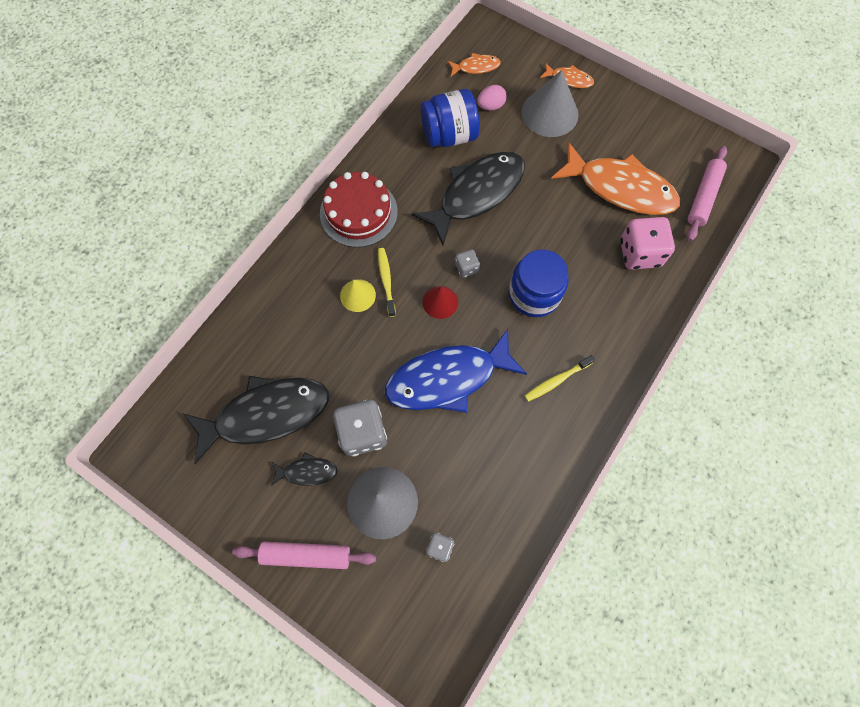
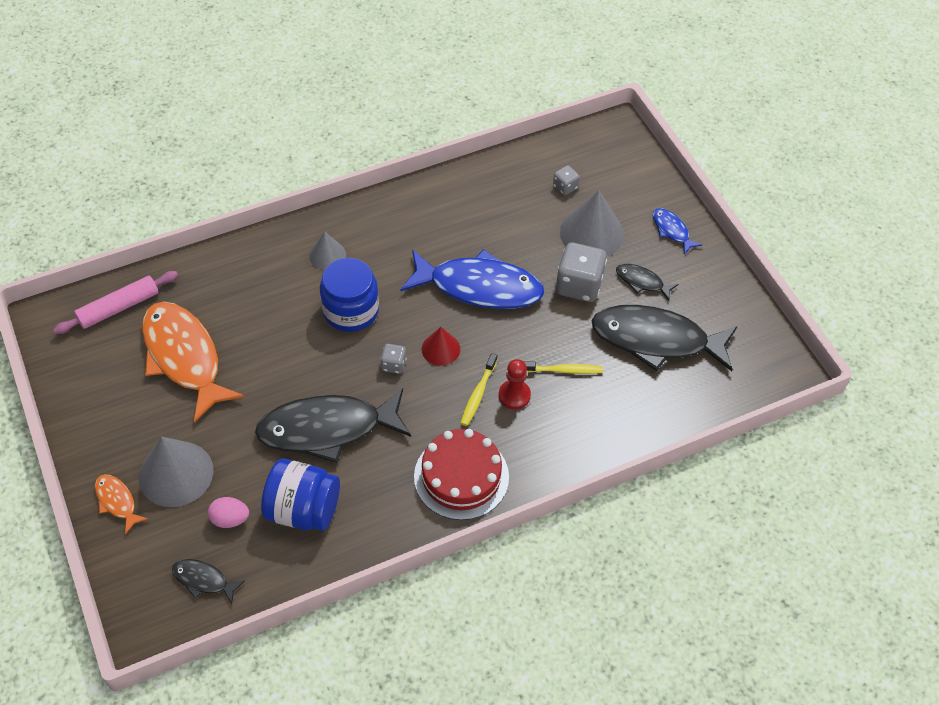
camera: 150 degrees left, 15 degrees down
pink rolling pin [232,542,376,569] -> blue fish [653,208,702,255]
yellow cone [340,279,376,312] -> red pawn [499,359,531,409]
orange fish [447,53,501,76] -> black fish [172,559,245,604]
yellow toothbrush [525,355,595,402] -> yellow toothbrush moved to [523,361,603,374]
pink dice [620,217,675,270] -> none
none -> grey cone [309,231,346,270]

